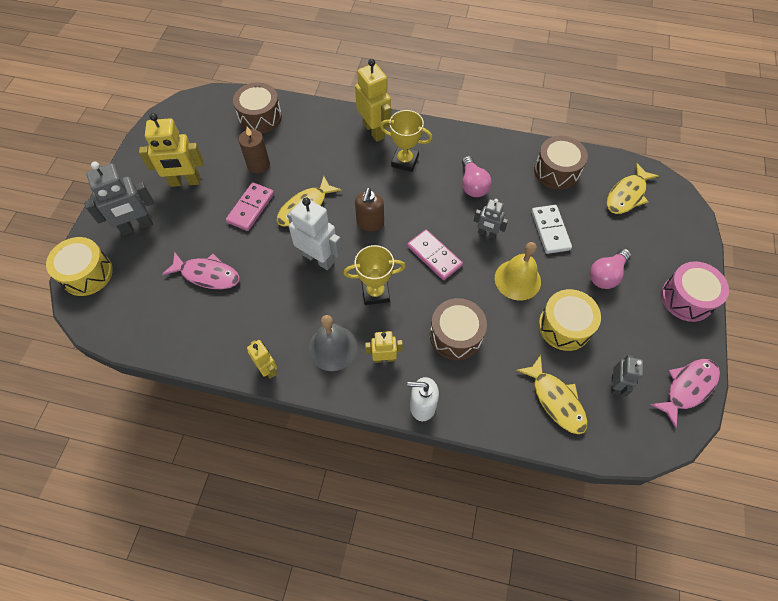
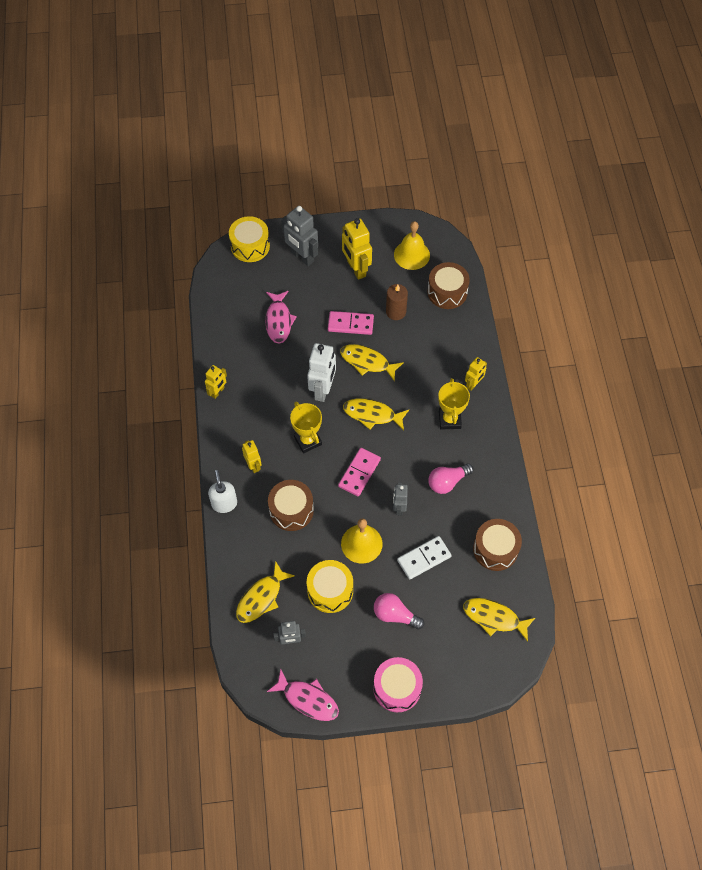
camera: 70 degrees right, 0 degrees up
grey bell [308,315,358,371] -> none
yellow robot [355,59,391,142] -> yellow robot [465,357,487,391], size x0.58
brown soap dispenser [355,188,384,231] -> yellow fish [343,398,409,430]
none -> yellow bell [394,221,430,270]

